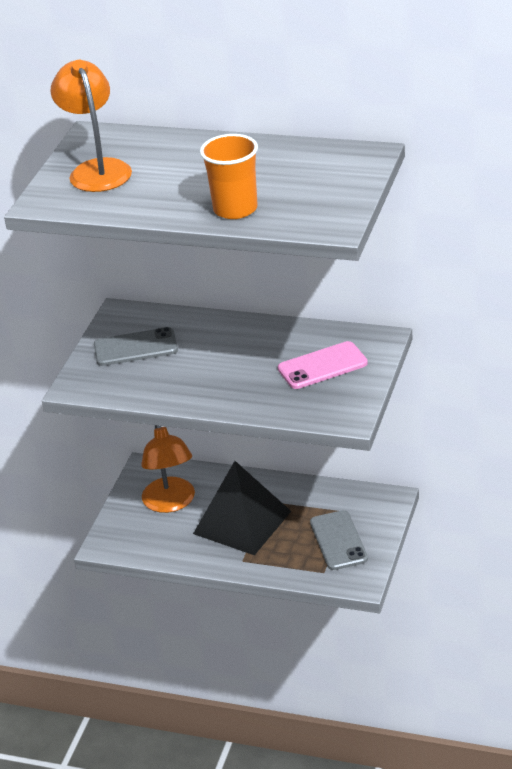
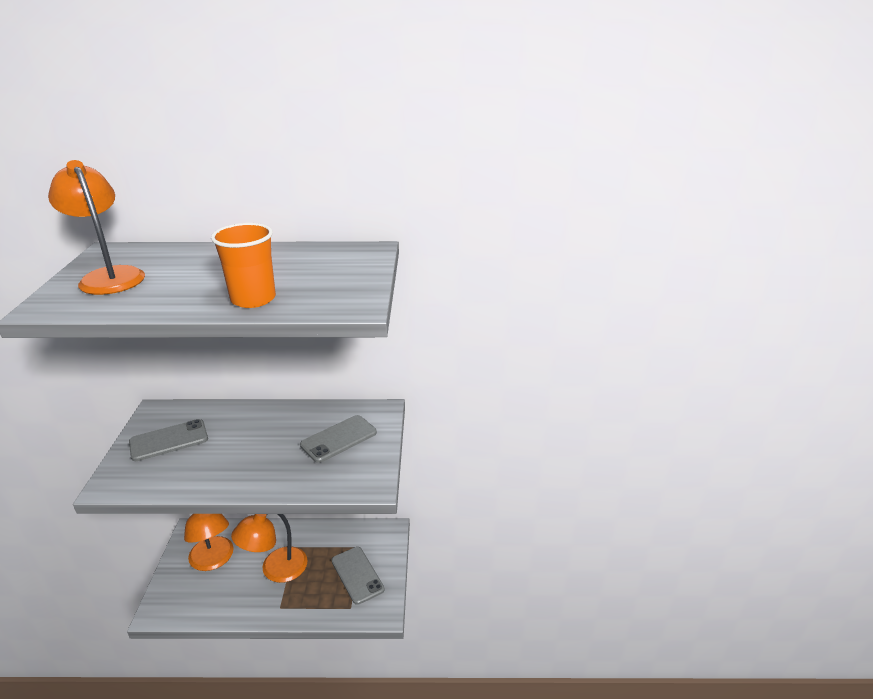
camera: 20 degrees left, 5 degrees down
black pyramid [193,461,291,555] -> orange lamp [231,514,308,583]
pink phone [278,341,368,389] -> grey phone [300,415,377,463]

